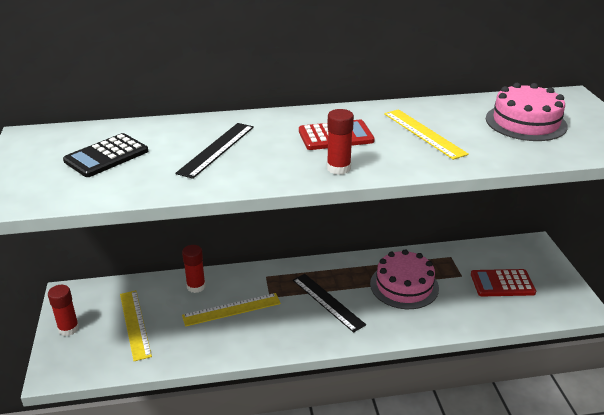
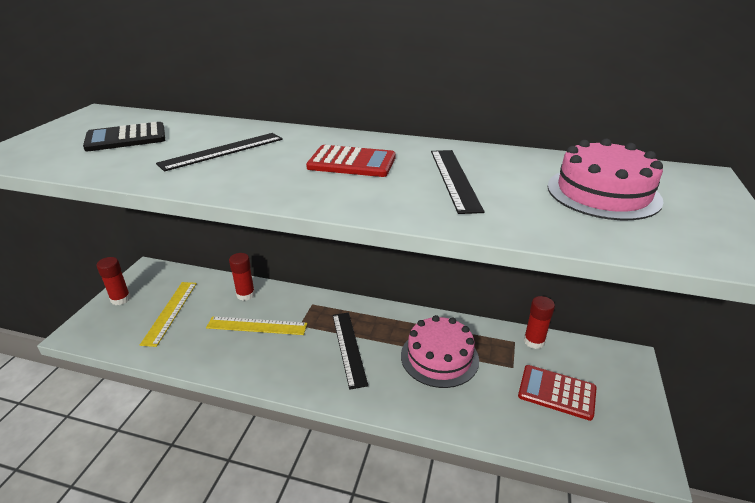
camera: 25 degrees right, 0 degrees up
red glue stick [327,109,354,175] -> red glue stick moved to [524,296,555,349]
yellow ruler [384,109,469,160] -> black ruler [431,150,485,214]

